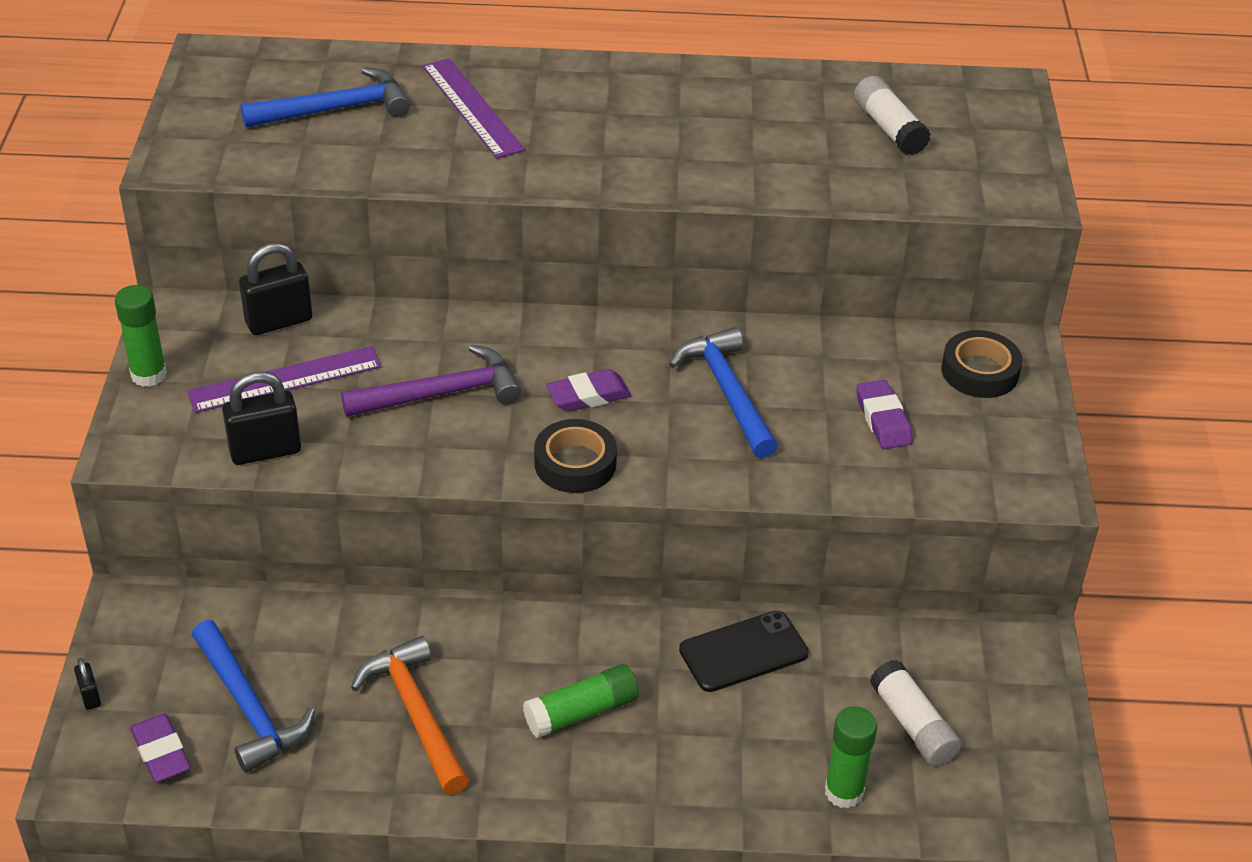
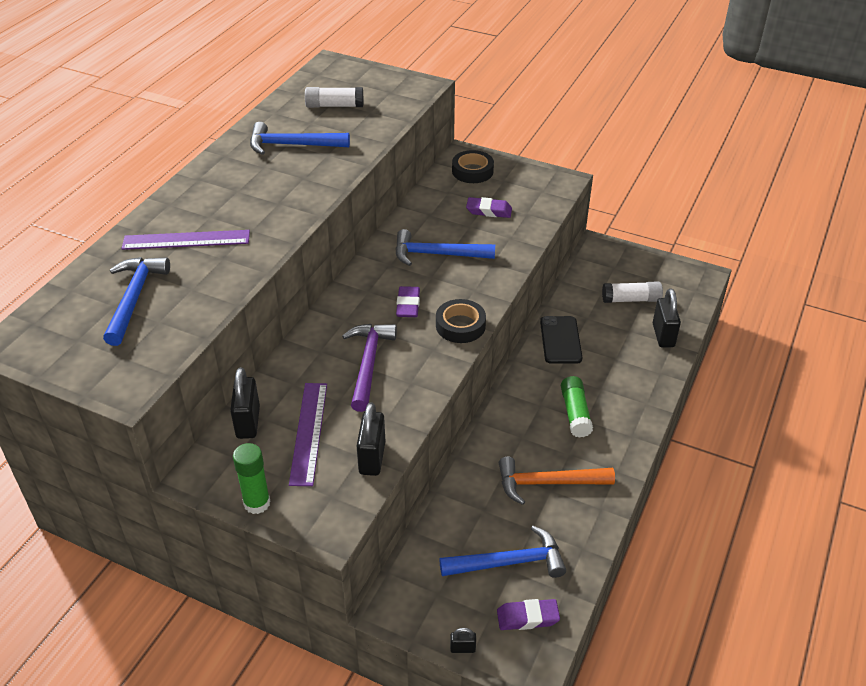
camera: 65 degrees left, 0 degrees up
green glue stick [825,707,877,809] -> black padlock [653,288,681,348]
none -> blue hammer [250,122,350,155]

